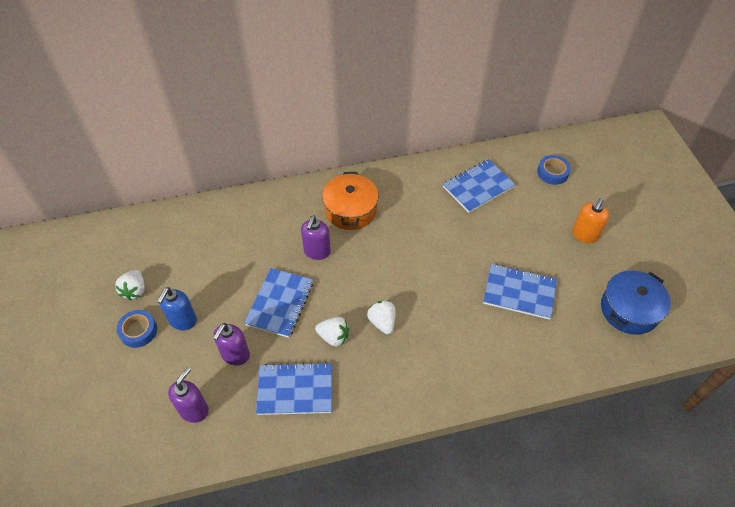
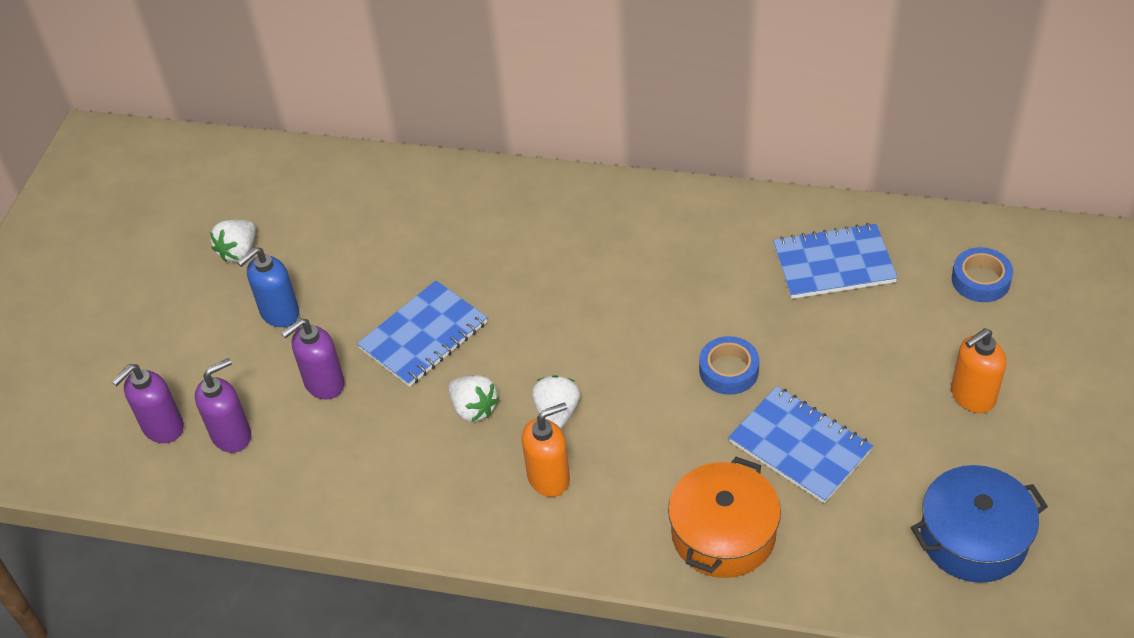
camera: 30 degrees right, 5 degrees down
blue tape [117,310,157,348] -> blue tape moved to [699,336,759,395]
blue notebook [256,362,332,415] -> none
purple soap dispenser [301,215,331,260] -> purple soap dispenser moved to [111,364,184,443]
orange pot [322,172,379,230] -> orange pot moved to [668,457,781,578]
none -> orange soap dispenser [522,402,570,497]

